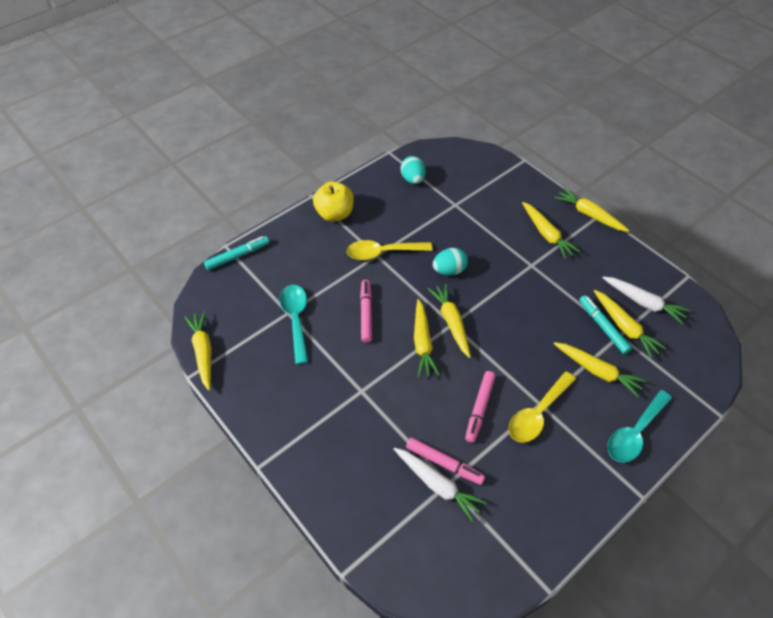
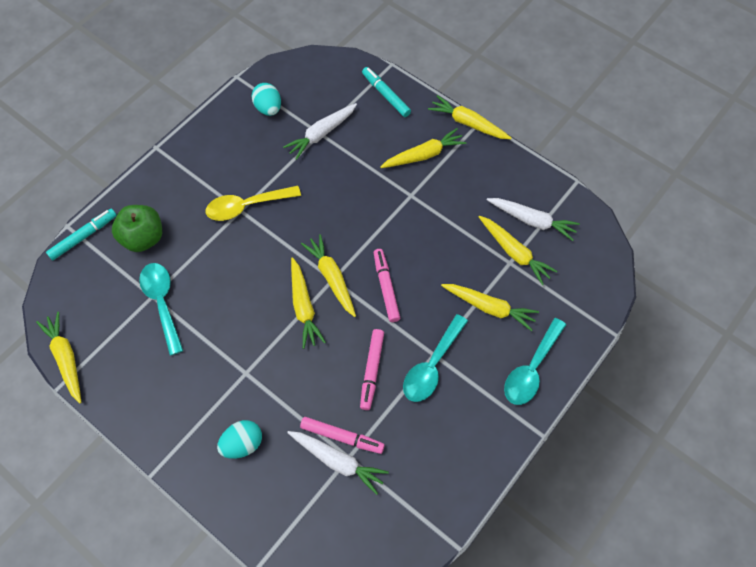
camera: 10 degrees left, 10 degrees up
yellow apple [313,181,354,222] -> none
pink marker [360,280,372,343] -> pink marker moved to [374,249,400,322]
turquoise egg [433,248,468,276] -> turquoise egg moved to [217,420,262,459]
yellow spoon [509,371,576,443] -> turquoise spoon [403,314,468,402]
yellow carrot [522,202,580,259] -> yellow carrot turned 75 degrees counterclockwise [380,128,467,168]
turquoise marker [579,295,632,354] -> turquoise marker moved to [362,67,411,117]
none -> green apple [112,205,162,252]
none -> white carrot [283,103,357,160]

